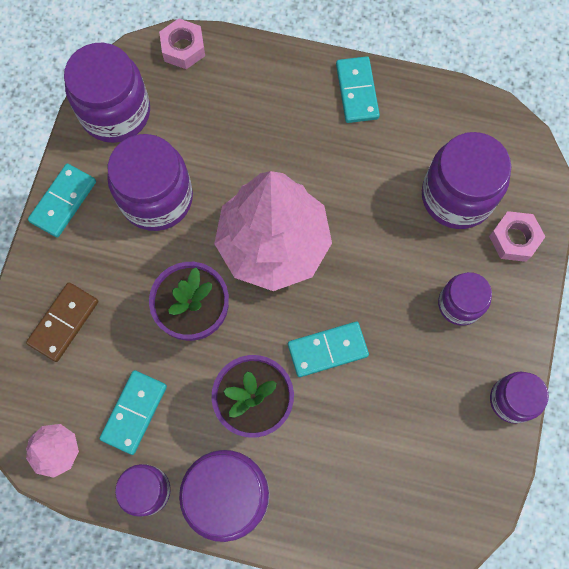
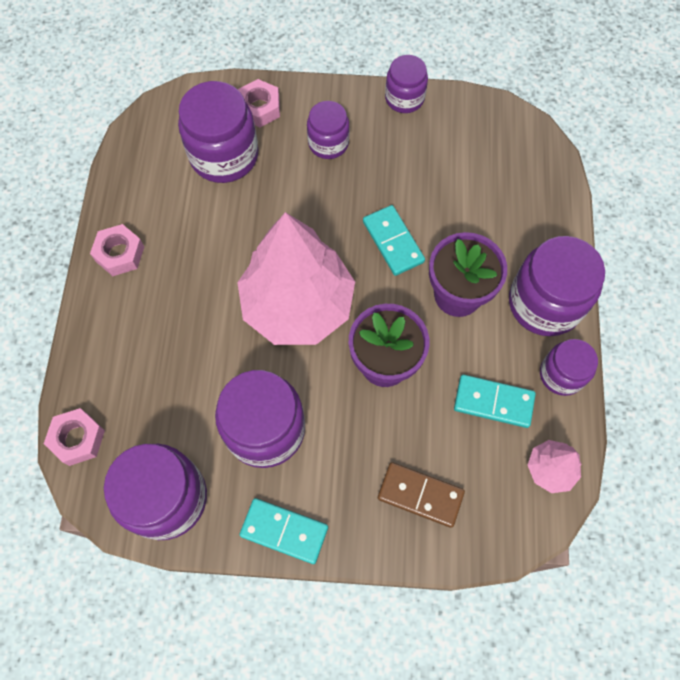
camera: 100 degrees left, 5 degrees down
turquoise domino [336,56,380,123] -> pink nut [90,224,144,276]

